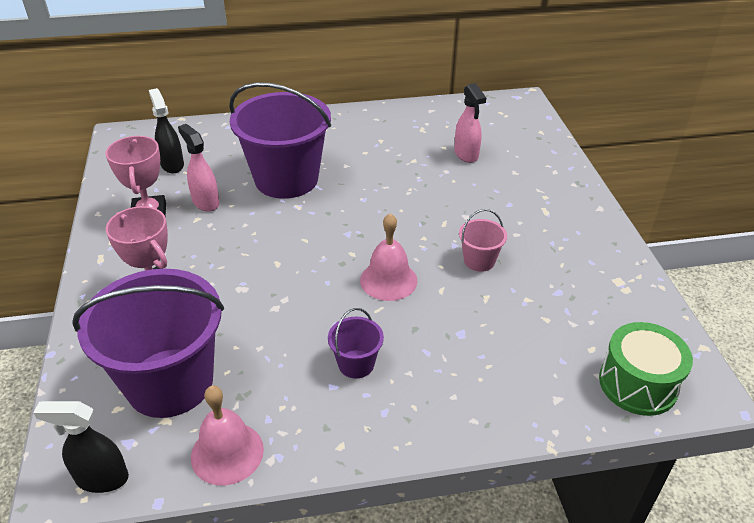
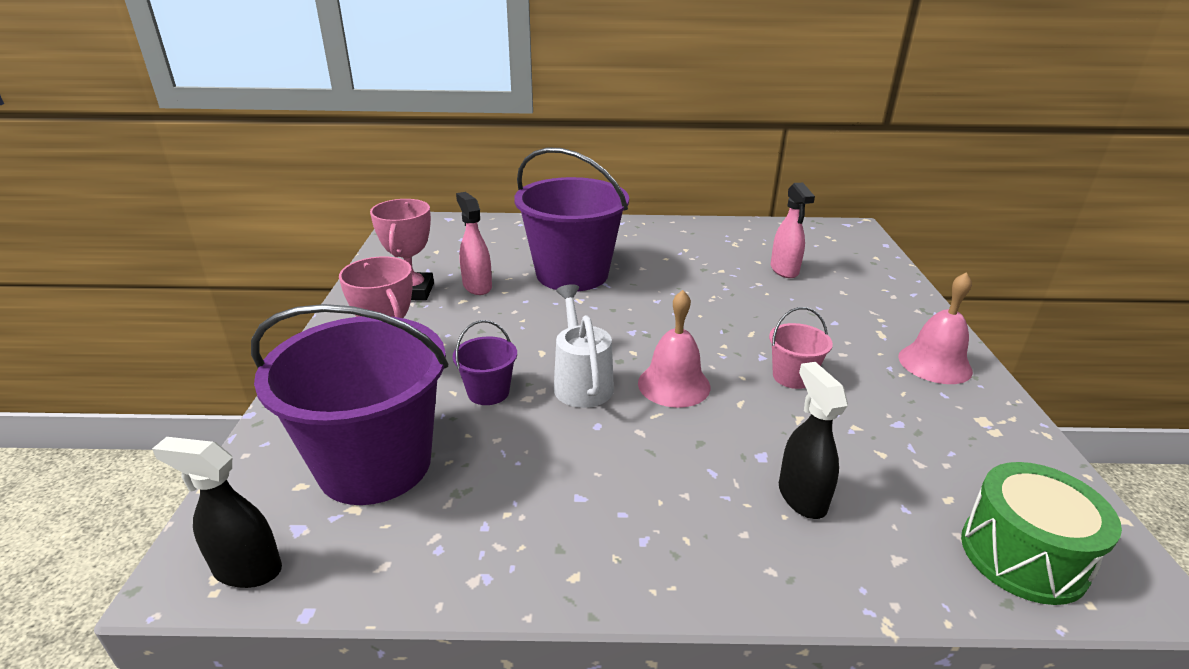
camera: 10 degrees right, 10 degrees down
black spray bottle [149,88,184,174] -> black spray bottle moved to [779,362,848,519]
pink bell [191,386,264,486] -> pink bell moved to [898,272,973,384]
purple bucket [328,308,384,378] -> purple bucket moved to [453,320,517,405]
none -> white watering can [554,284,614,408]

